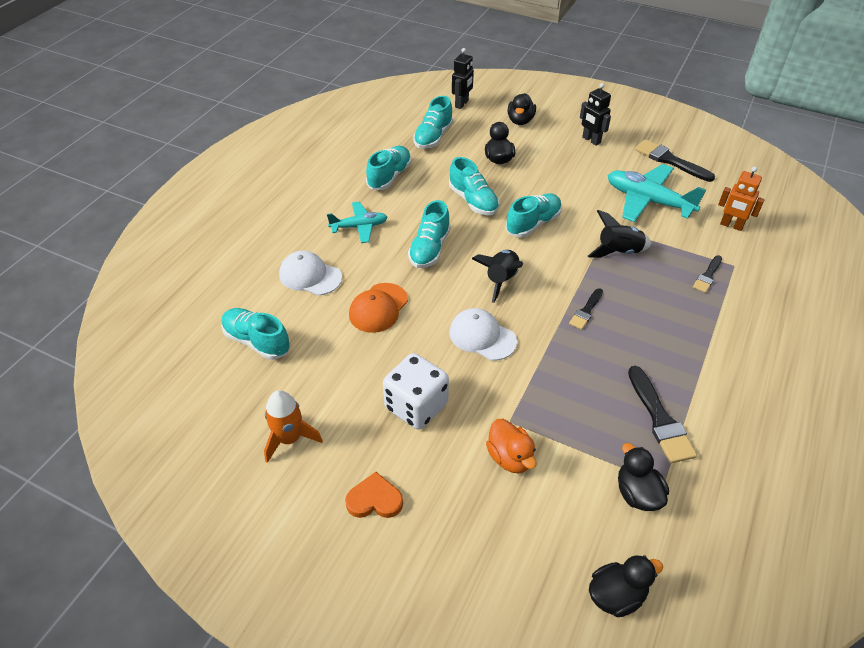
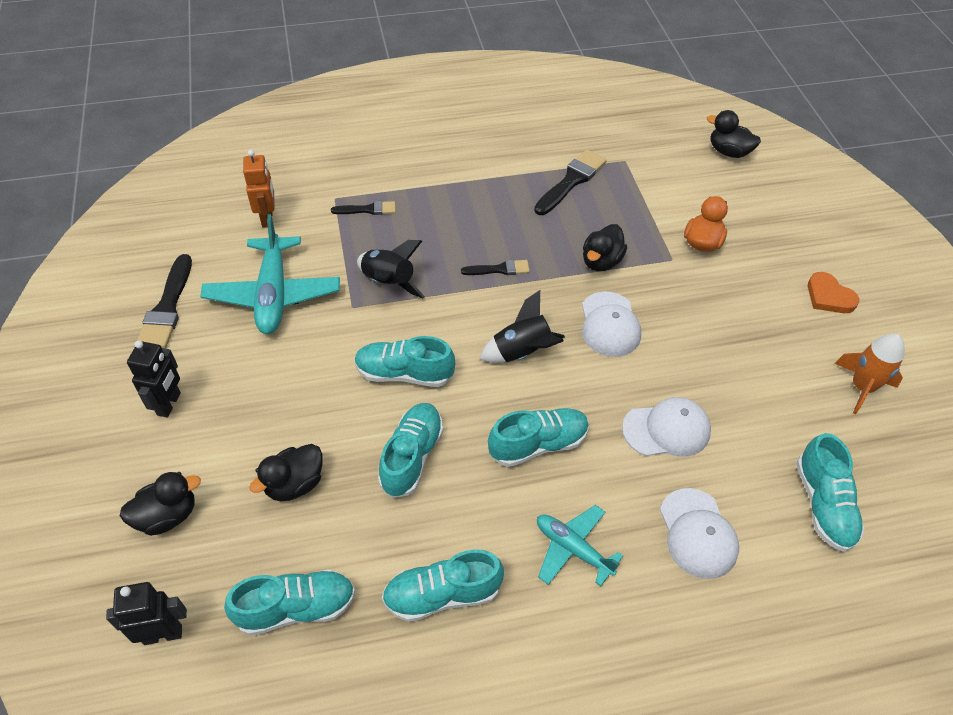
camera: 130 degrees left, 5 degrees up
orange cap [349,283,408,333] -> white cap [622,397,711,457]
white dice [383,353,449,429] -> none
black duck [618,443,669,511] -> black duck moved to [583,224,627,271]

